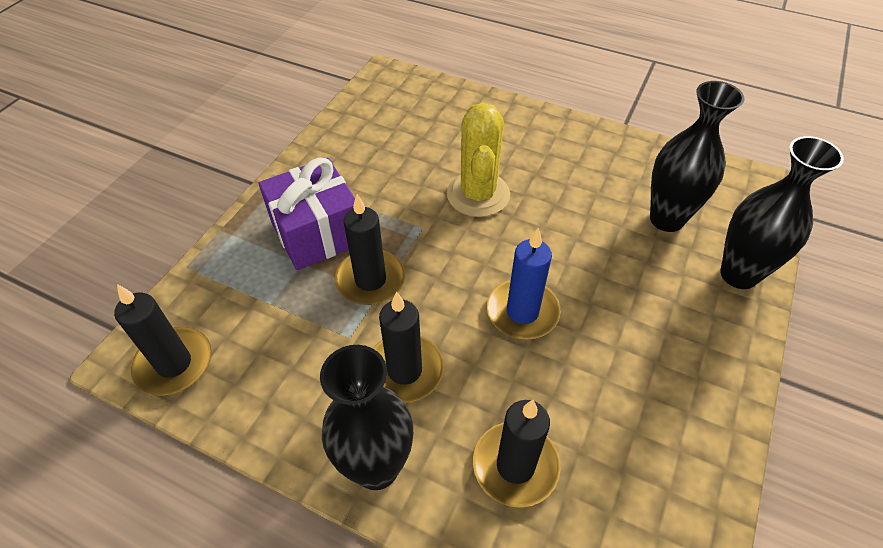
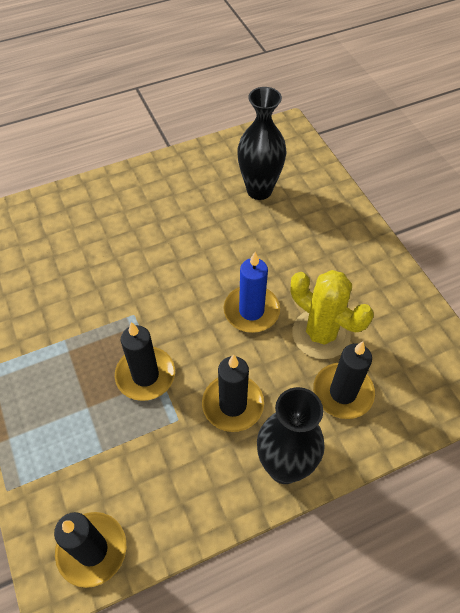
camera: 50 degrees left, 5 degrees up
purple gift [258,158,355,270] -> none
yellow cactus [447,103,510,217] -> yellow cactus moved to [291,270,374,359]
black vase [720,136,844,289] -> none

